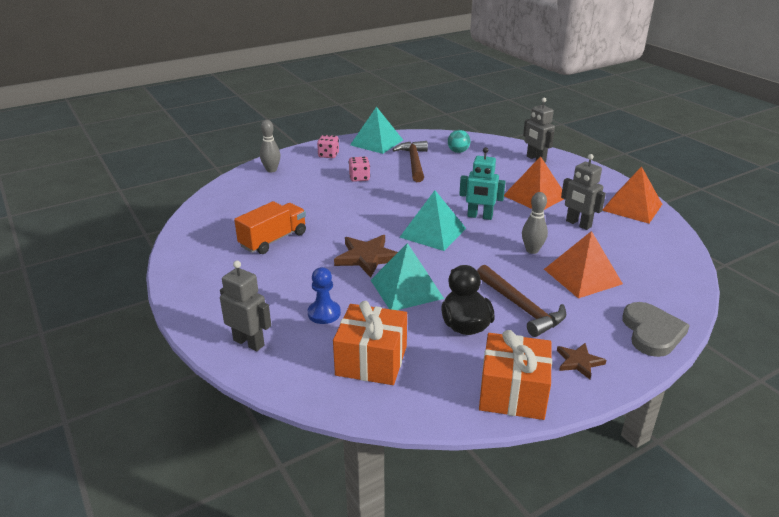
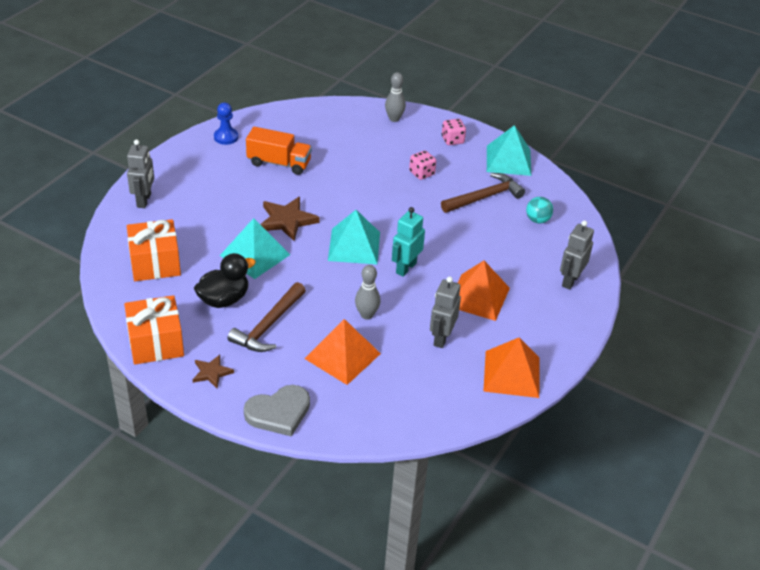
camera: 60 degrees right, 10 degrees up
blue pawn [308,267,341,324] -> blue pawn moved to [214,102,238,145]
turquoise robot [459,147,506,220] -> turquoise robot turned 45 degrees clockwise [392,207,425,277]

